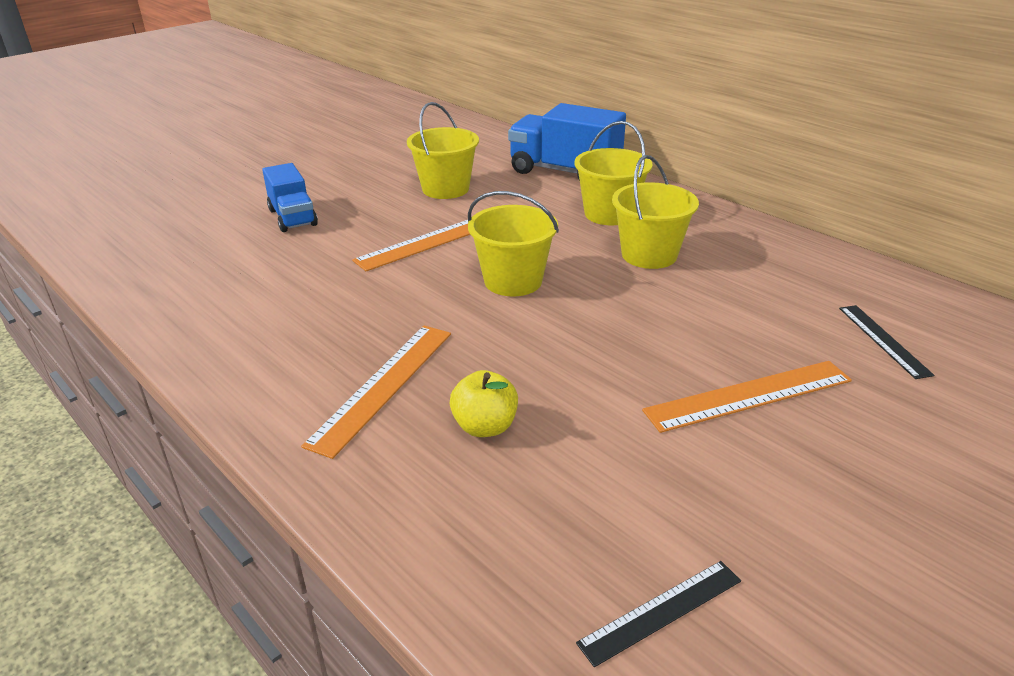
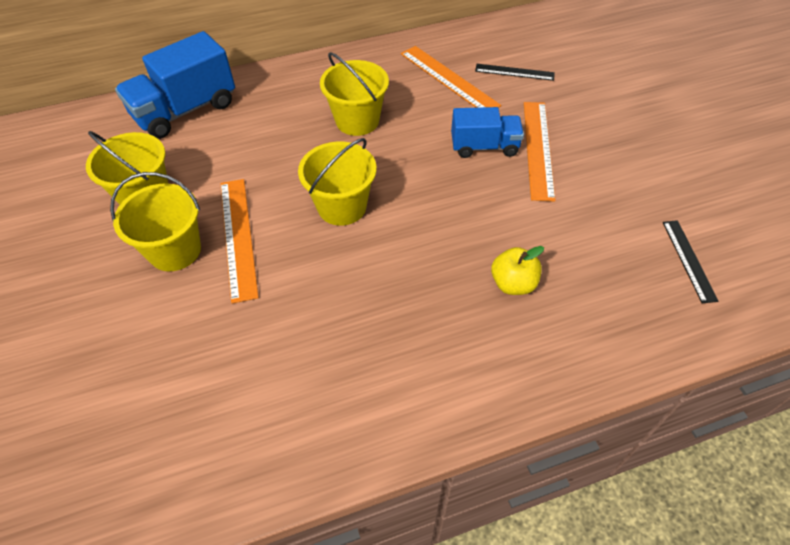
camera: 65 degrees left, 20 degrees up
blue truck [262,163,318,232] -> blue truck moved to [451,107,524,158]
orange ruler [301,325,451,459] -> orange ruler moved to [401,46,501,108]
yellow bucket [574,121,653,225] -> yellow bucket moved to [110,172,201,271]

